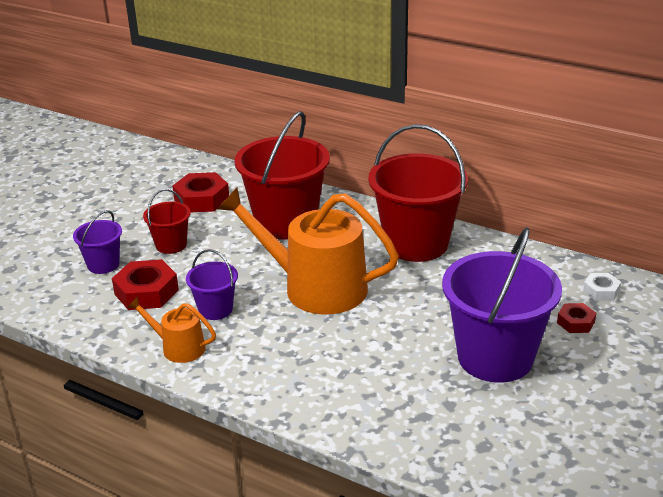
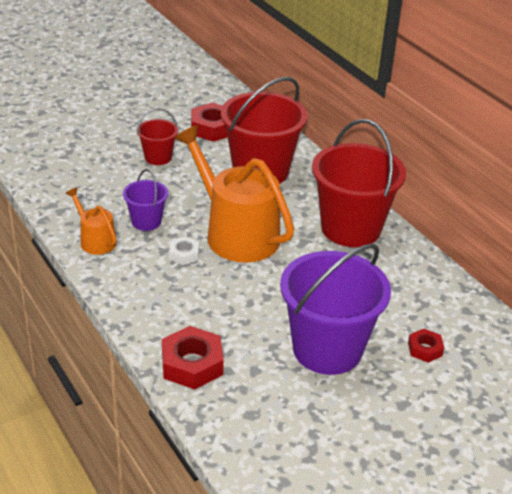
camera: 25 degrees right, 5 degrees up
purple bucket [73,210,122,274] -> none
red nut [112,259,179,310] -> red nut moved to [162,326,224,389]
white nut [583,273,621,301] -> white nut moved to [169,236,199,265]

